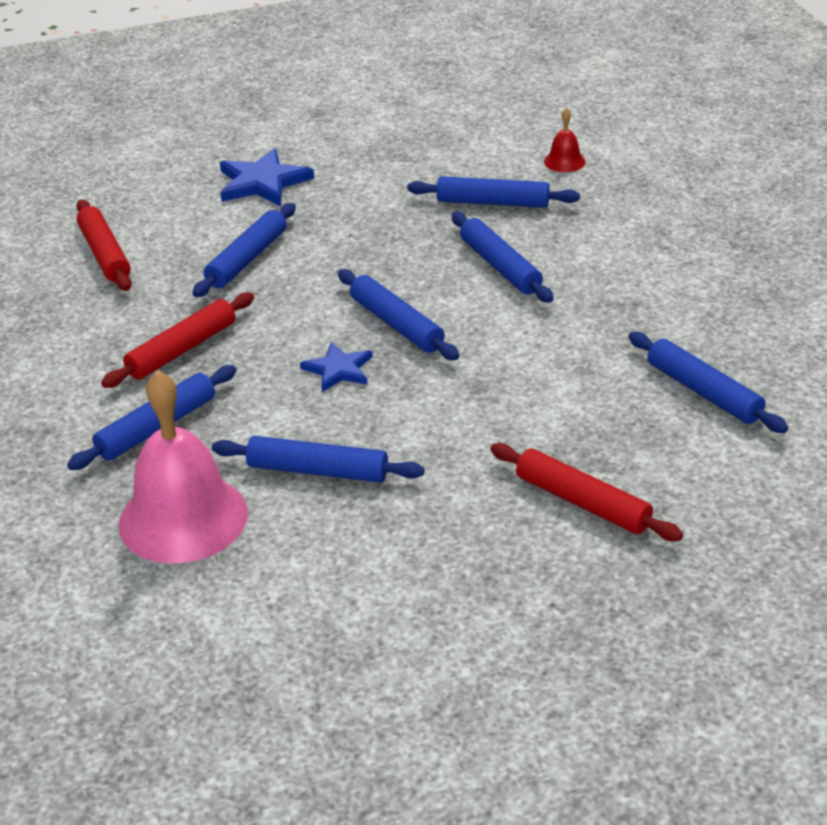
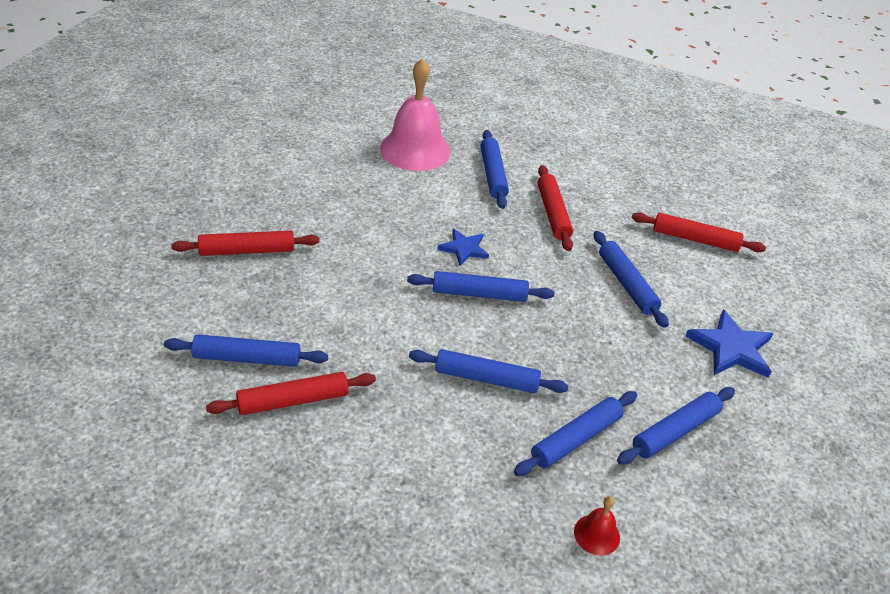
camera: 125 degrees right, 5 degrees up
blue rolling pin [212,436,424,483] -> blue rolling pin moved to [617,387,735,465]
none -> red rolling pin [206,372,376,415]

